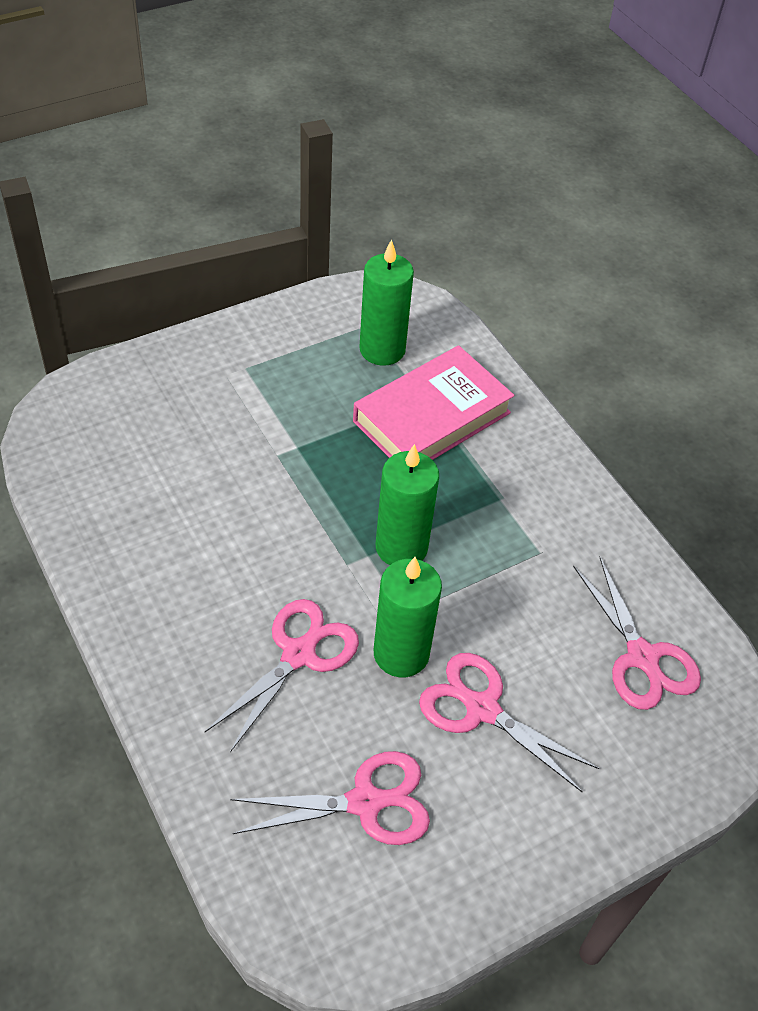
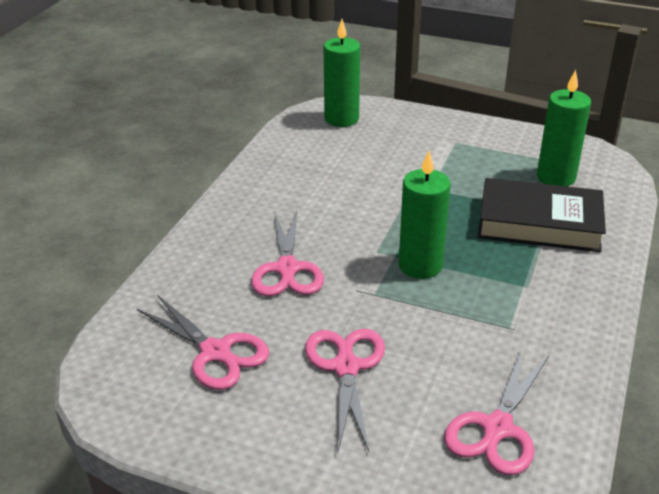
camera: 55 degrees right, 15 degrees down
pink scissors [205,599,359,752] -> pink scissors turned 90 degrees clockwise [251,210,324,296]
pink book [353,346,514,460] -> black book [478,178,606,252]
green candle [374,557,442,677] -> green candle moved to [324,19,360,127]

